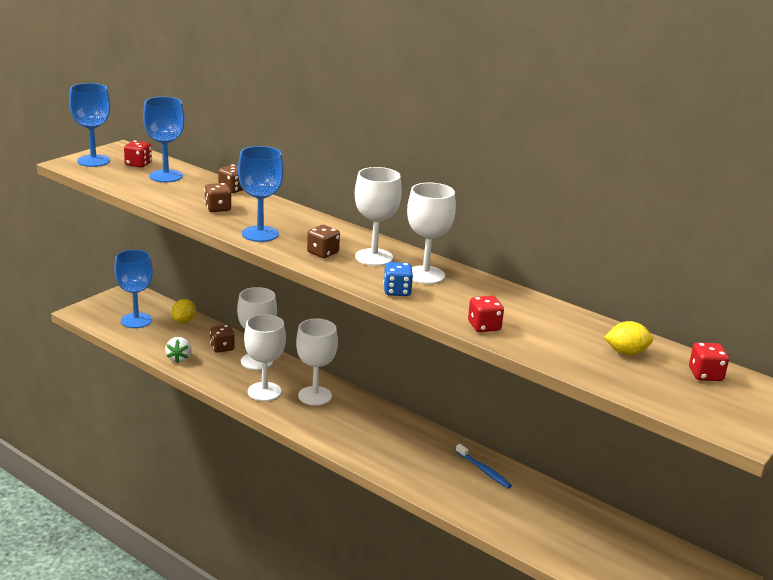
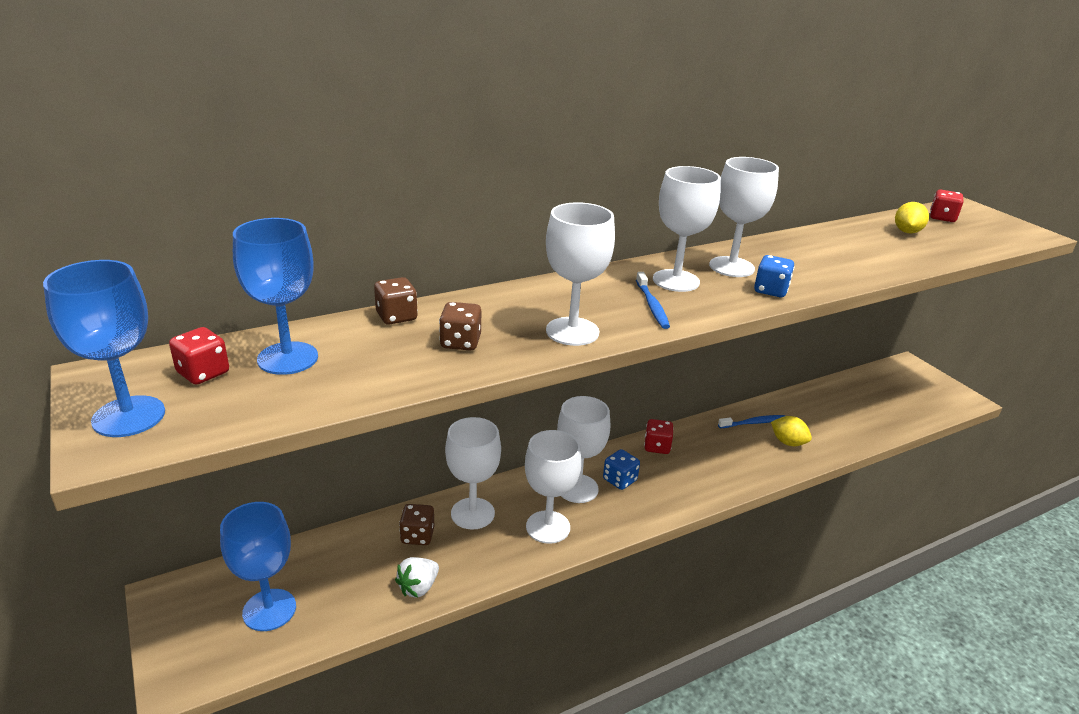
camera: 65 degrees left, 5 degrees up
white strawberry [165,337,192,363] -> white strawberry turned 105 degrees clockwise [395,557,439,598]
yellow lemon [171,299,196,323] -> yellow lemon moved to [771,416,812,446]
blue goblet [238,146,284,242] -> white goblet [546,202,615,346]
brown dice [307,225,340,258] -> blue toothbrush [636,272,670,329]
red dice [468,296,504,332] -> red dice moved to [644,419,674,454]
none -> blue dice [603,449,640,490]

